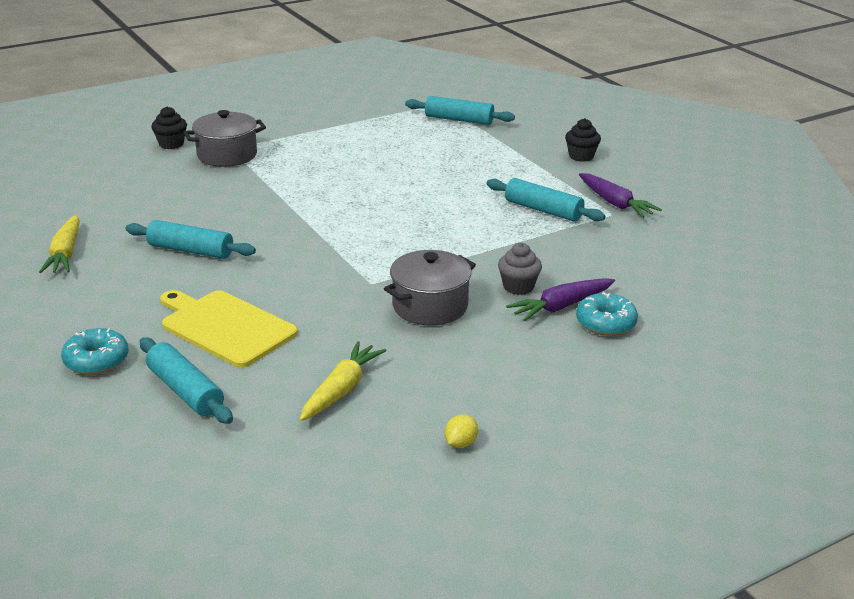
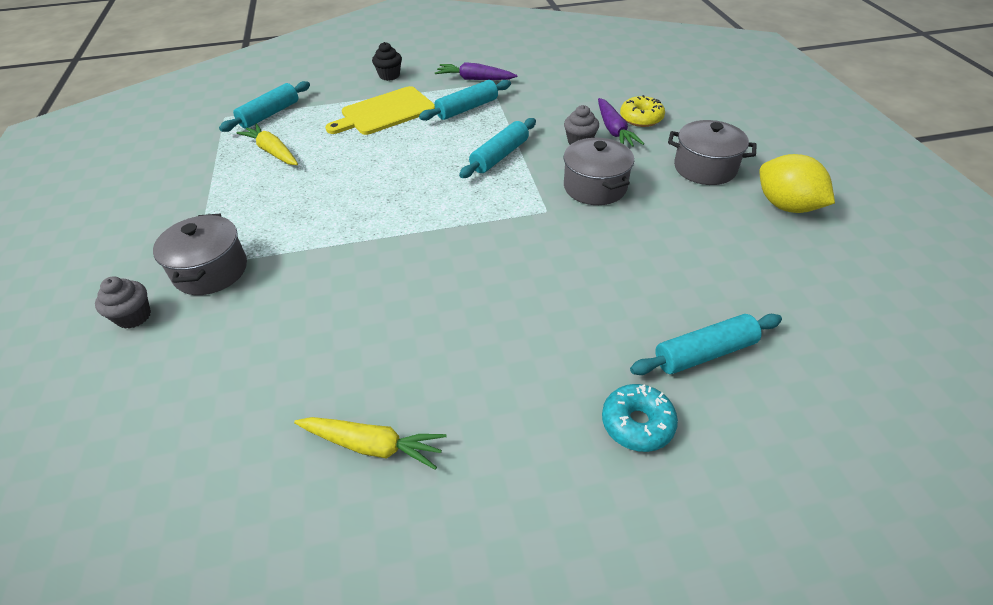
camera: 70 degrees left, 15 degrees up
turquoise rolling pin [125,220,256,259] -> turquoise rolling pin moved to [459,118,536,178]
black cupcake [151,106,187,149] -> grey cupcake [95,277,151,329]
yellow cutting board [160,290,298,368] -> yellow cutting board moved to [325,86,435,135]
yellow carrot [300,341,387,421] -> yellow carrot moved to [237,124,298,165]
yellow lemon [445,414,478,448] -> yellow lemon [759,154,835,213], size x2.30
turquoise donut [576,292,638,336] -> yellow donut [620,95,665,127]
purple carrot [579,173,662,218] -> purple carrot turned 150 degrees counterclockwise [435,62,517,80]
none -> grey pot [668,120,757,185]

